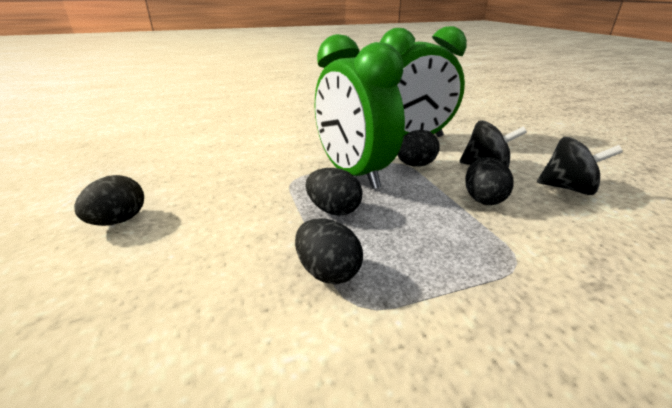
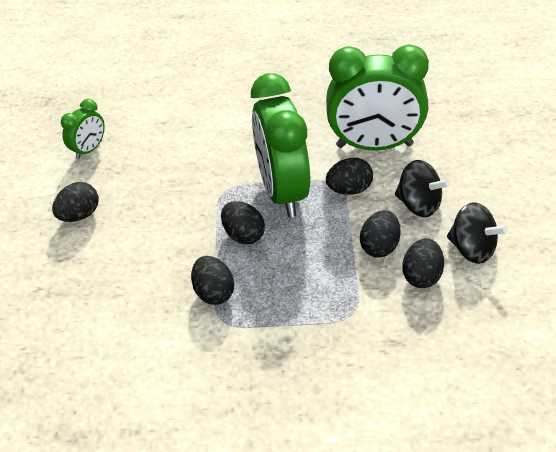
camera: 20 degrees right, 15 degrees up
none -> green clock [61,99,105,159]
none -> black egg [402,238,444,288]

